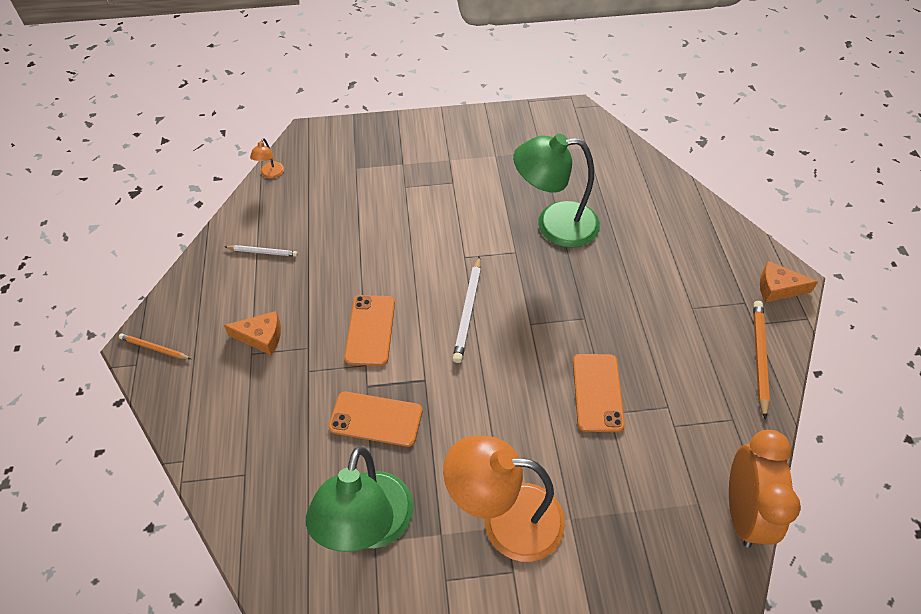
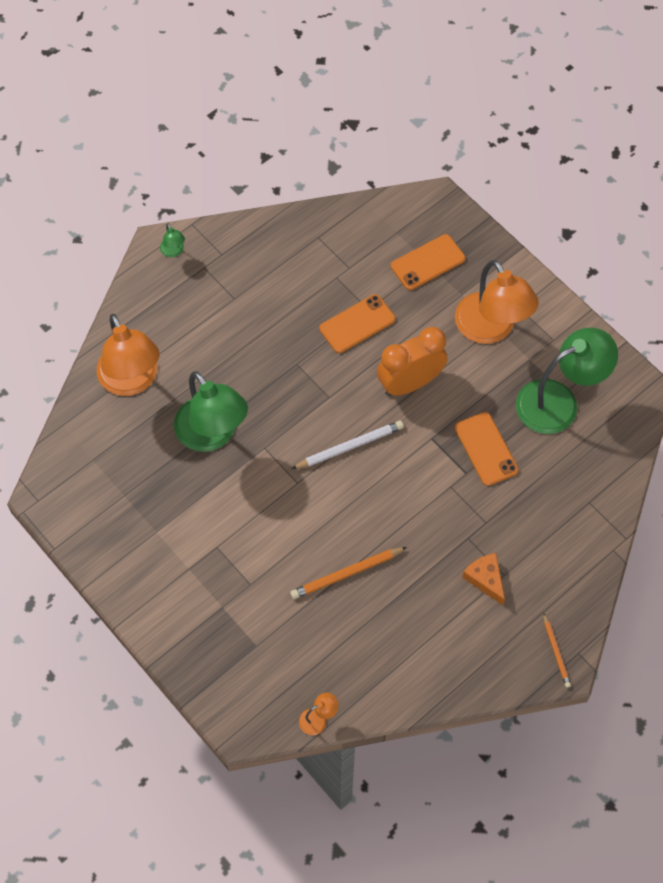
camera: 125 degrees left, 10 degrees up
white pencil [225,245,298,257] -> none
orange phone [344,295,395,366] -> orange phone moved to [391,234,465,290]
orange clock [729,430,801,548] -> orange clock moved to [377,327,448,396]
orange pencil [753,301,770,420] -> orange pencil moved to [290,547,407,599]
orange cheese [760,261,818,303] -> green lamp [160,223,185,257]
none -> orange lamp [97,314,160,396]

